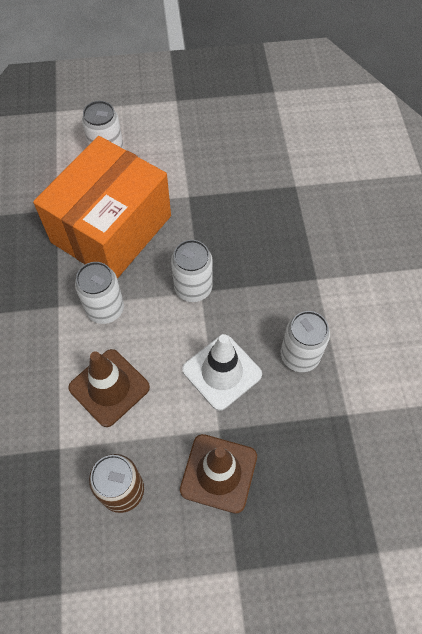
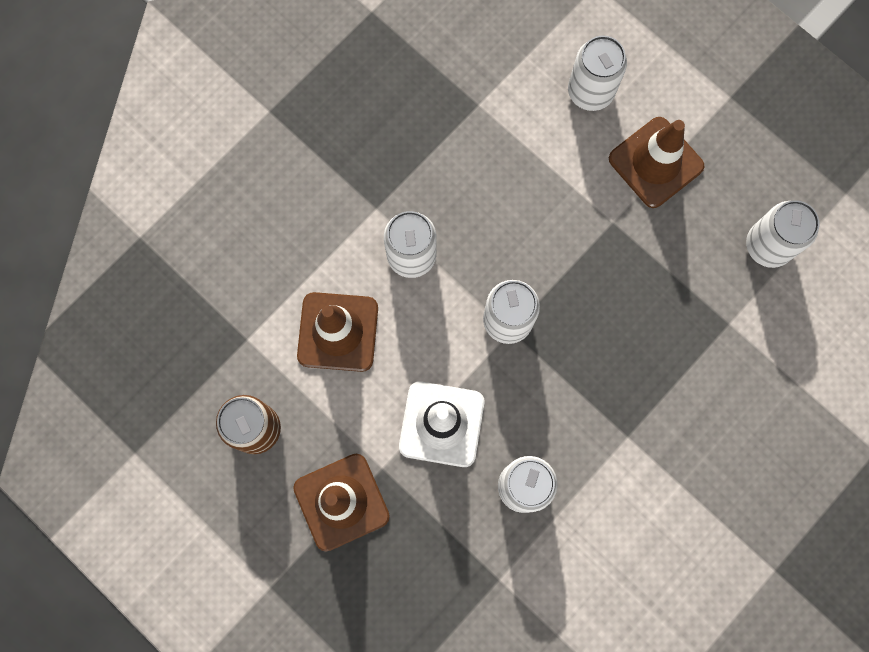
camera: 50 degrees right, 15 degrees up
orange box [33,136,171,279] -> none
none -> brown traffic cone [609,117,705,208]
none -> white can [746,200,820,268]

